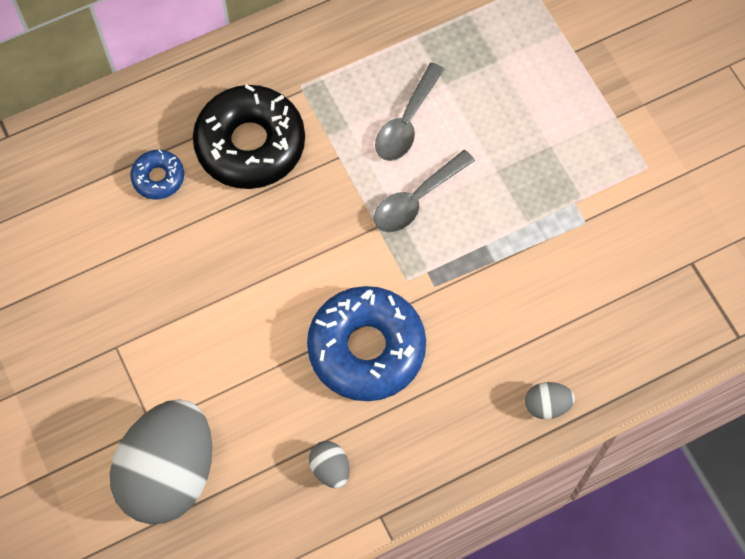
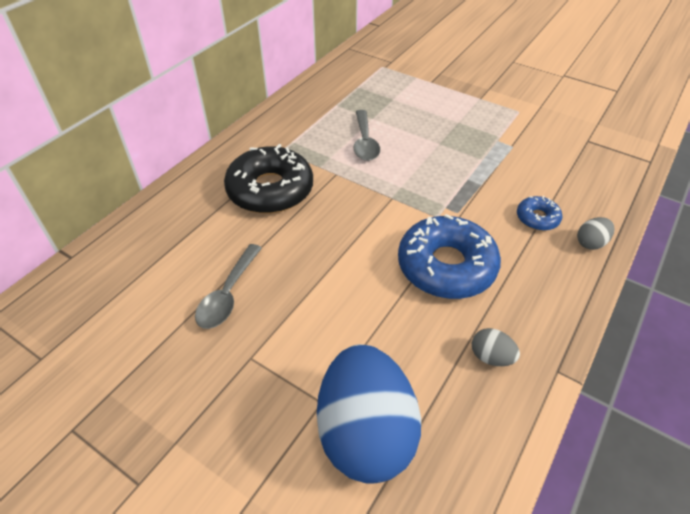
camera: 30 degrees left, 20 degrees down
grey egg [110,399,212,524] -> blue egg [317,344,421,484]
blue donut [130,150,184,199] -> blue donut moved to [517,196,562,231]
grey spoon [374,150,475,232] -> grey spoon moved to [195,244,262,329]

